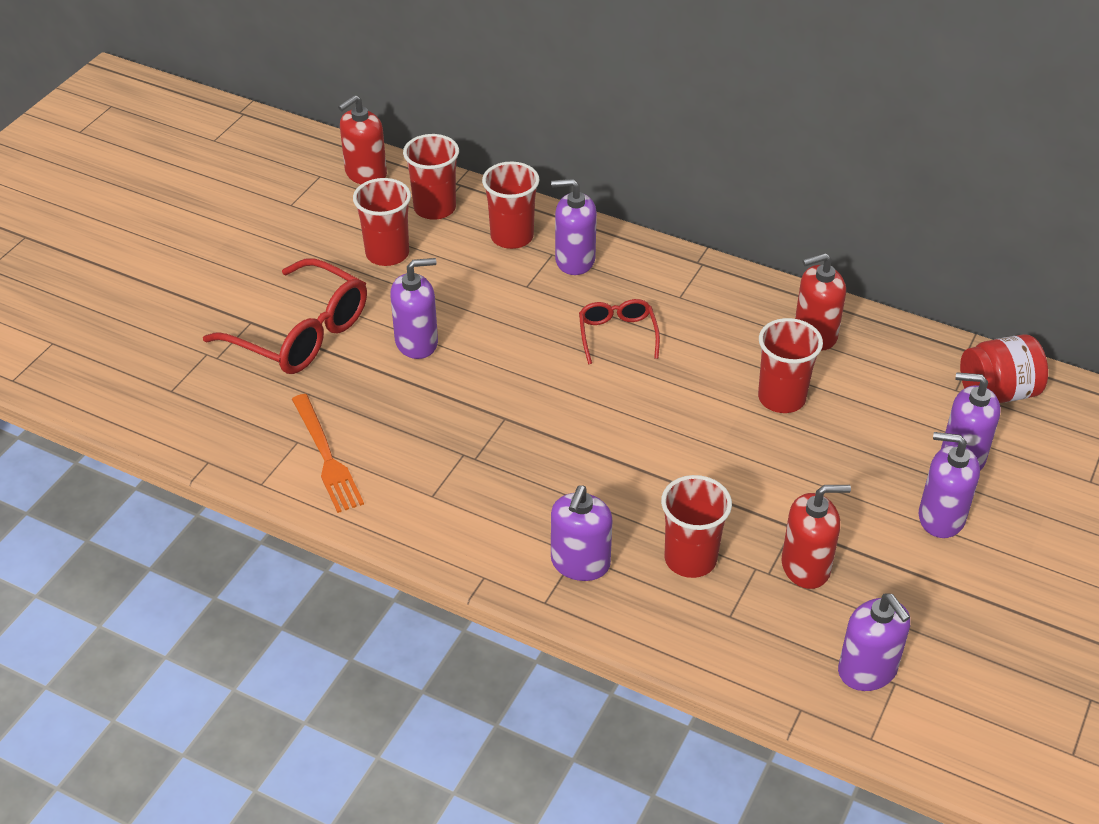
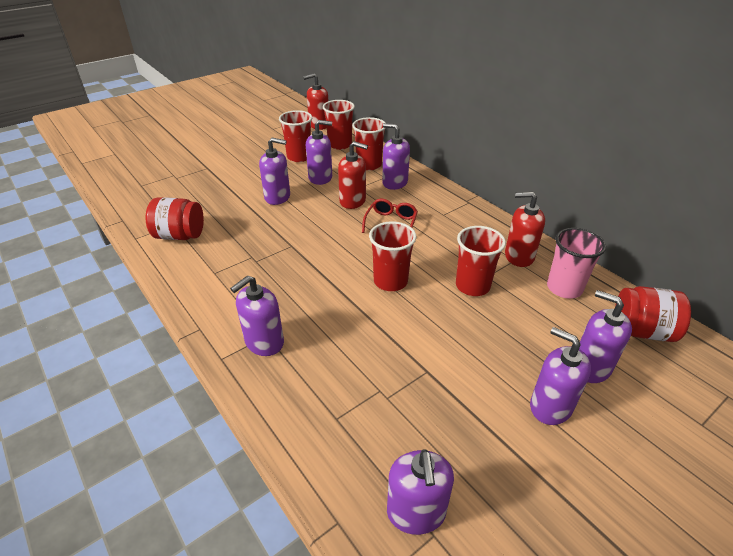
camera: 25 degrees right, 5 degrees down
red glasses [203,258,367,374] -> none
orange fork [292,394,364,513] -> red jar [146,197,204,240]
red cup [661,475,732,578] -> red cup moved to [369,221,416,291]
red soap dispenser [782,485,851,589] -> red soap dispenser moved to [338,141,368,209]
none -> purple soap dispenser [306,120,332,185]
none -> pink cup [547,228,606,299]

